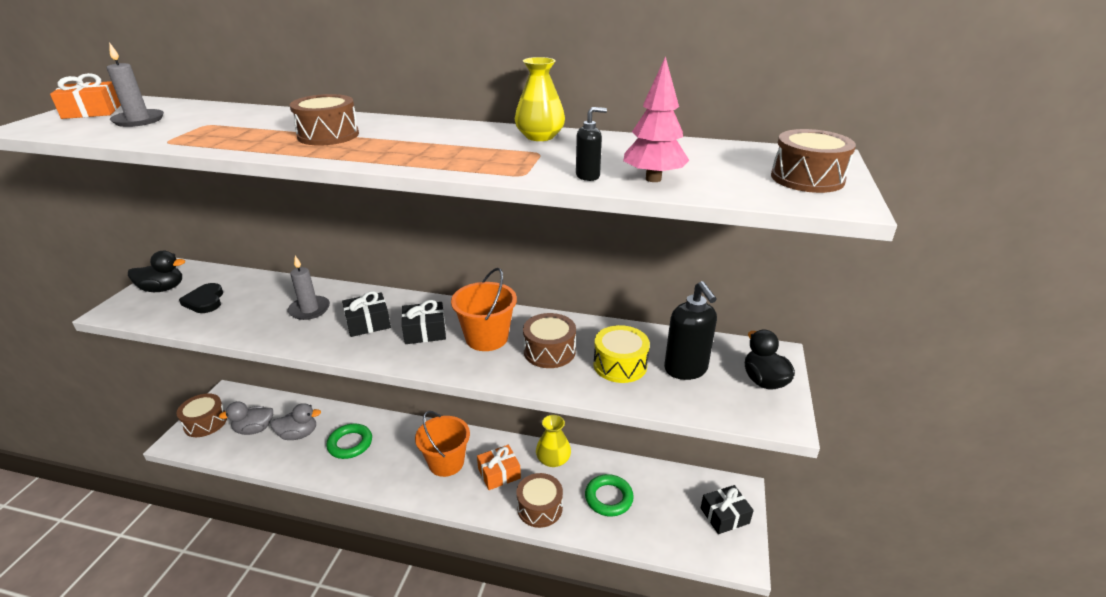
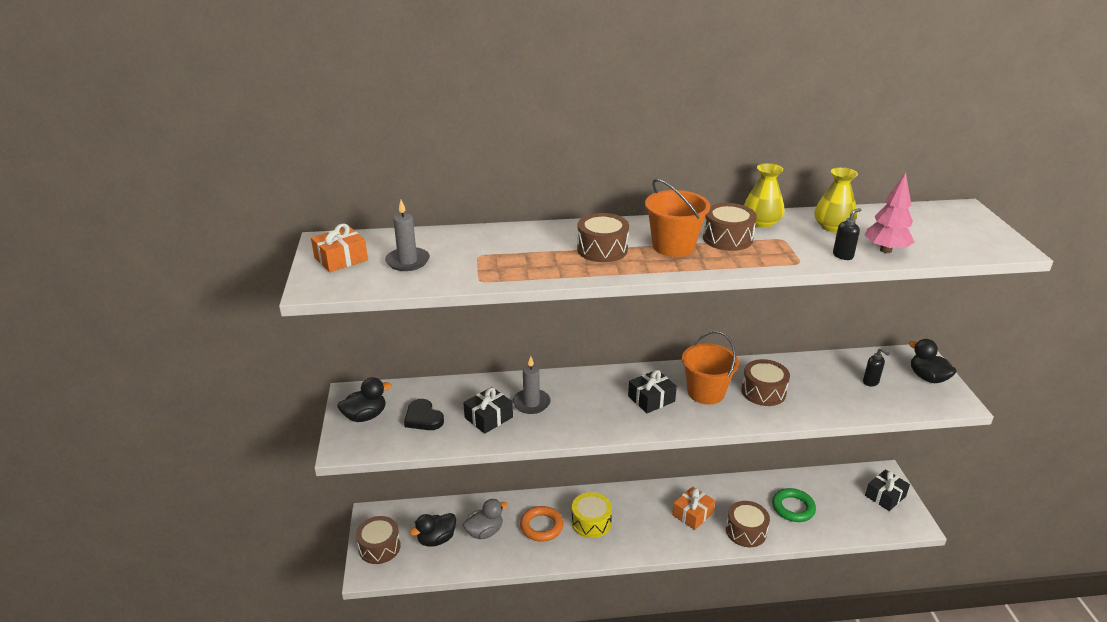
camera: 20 degrees left, 0 degrees up
grey duck [219,401,273,435] -> black duck [410,513,456,547]
green ring [326,424,372,459] -> orange ring [520,506,563,542]
black gift [342,291,391,337] -> black gift moved to [463,387,513,434]
orange bucket [415,411,470,477] -> orange bucket moved to [645,179,710,257]
yellow vase [536,415,571,467] -> yellow vase moved to [815,167,858,232]
yellow drum [594,325,650,383] -> yellow drum moved to [572,492,612,538]
black soap dispenser [664,281,717,380] -> black soap dispenser [863,348,890,387], size x0.51
brown drum [771,129,856,193] -> brown drum moved to [703,203,757,251]

